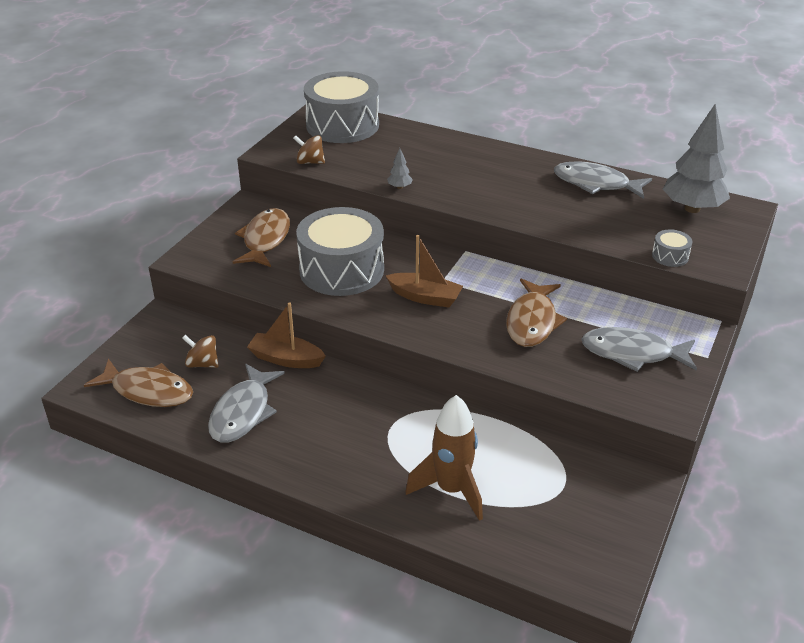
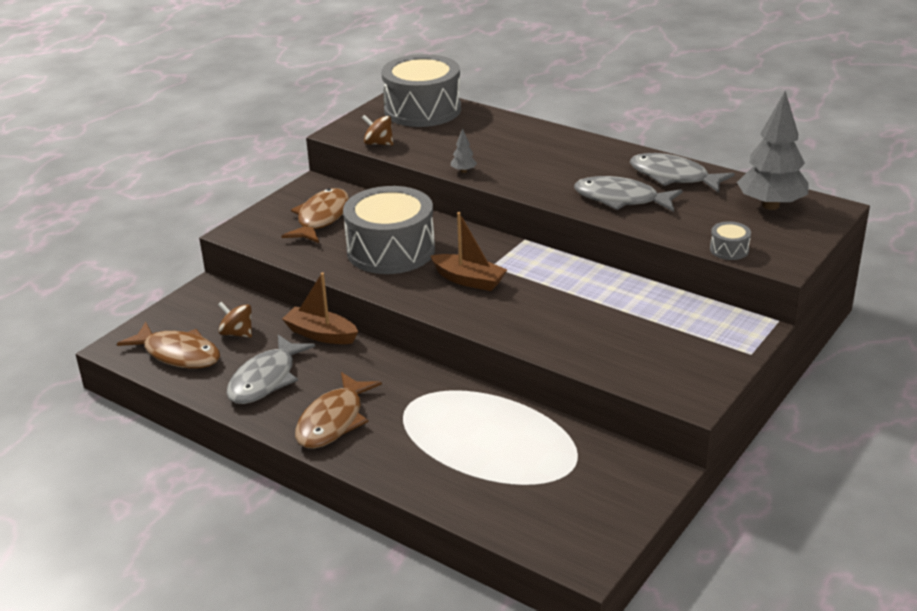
camera: 10 degrees right, 5 degrees down
brown rocket [405,395,483,521] -> none
brown fish [506,278,567,347] -> brown fish moved to [295,372,382,449]
grey fish [581,327,697,372] -> grey fish moved to [574,176,683,212]

